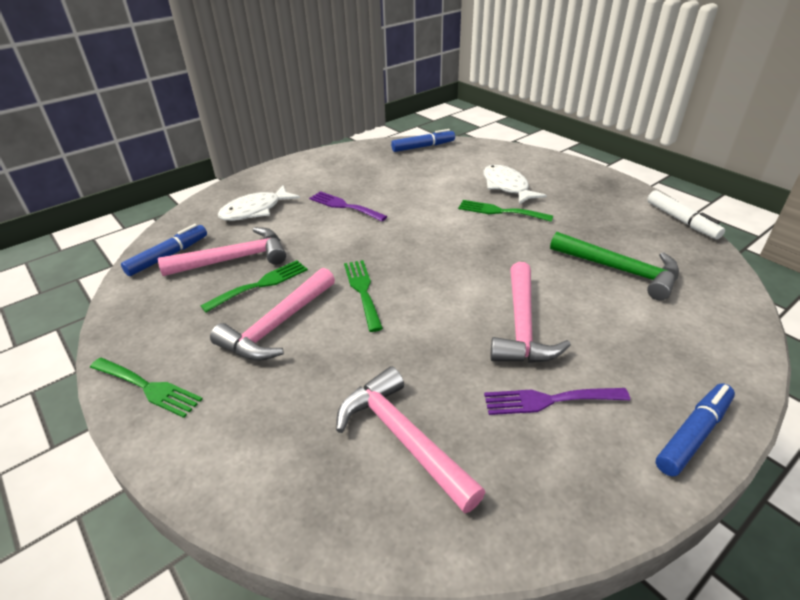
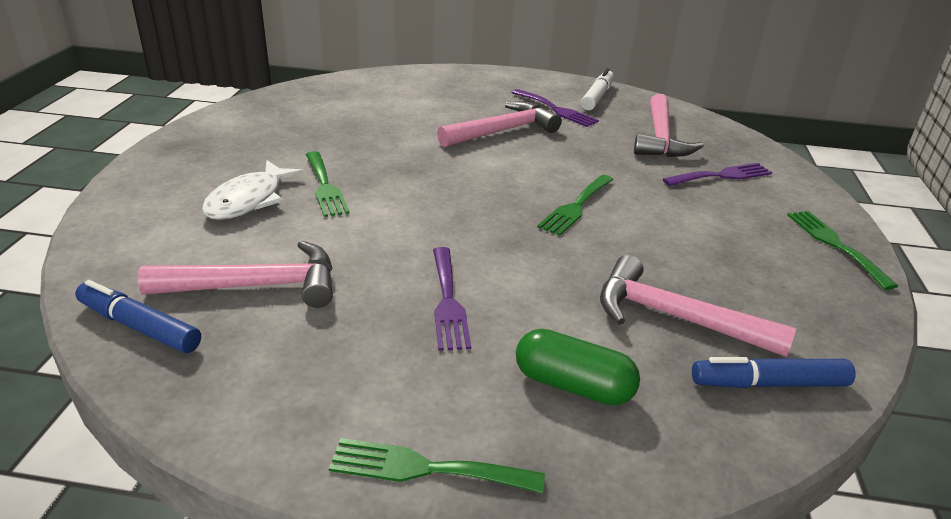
camera: 135 degrees left, 5 degrees down
green fork [200,260,308,312] -> green fork moved to [329,438,545,493]
pink hammer [210,268,335,361] -> pink hammer moved to [138,241,333,308]
white fish [218,185,300,221] -> green capsule [516,329,640,406]
green hammer [550,232,679,301] -> none
white marker [647,190,725,239] -> white marker moved to [581,68,614,110]
blue marker [655,383,735,477] -> none
none -> purple fork [663,163,773,186]

